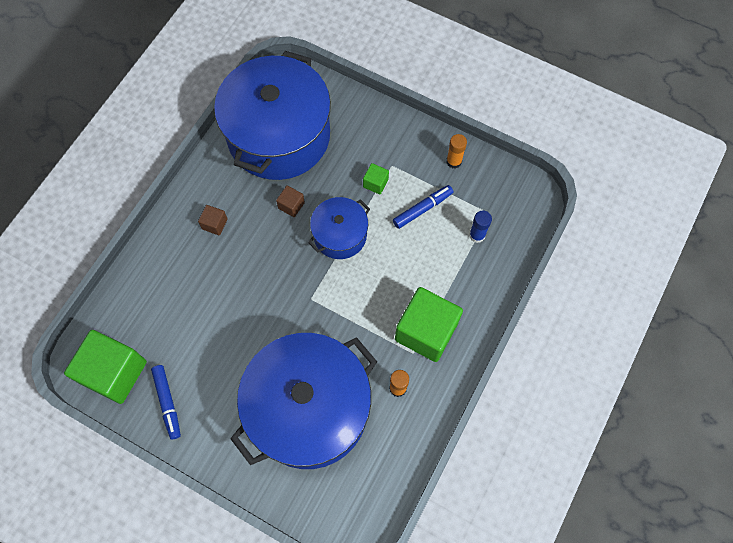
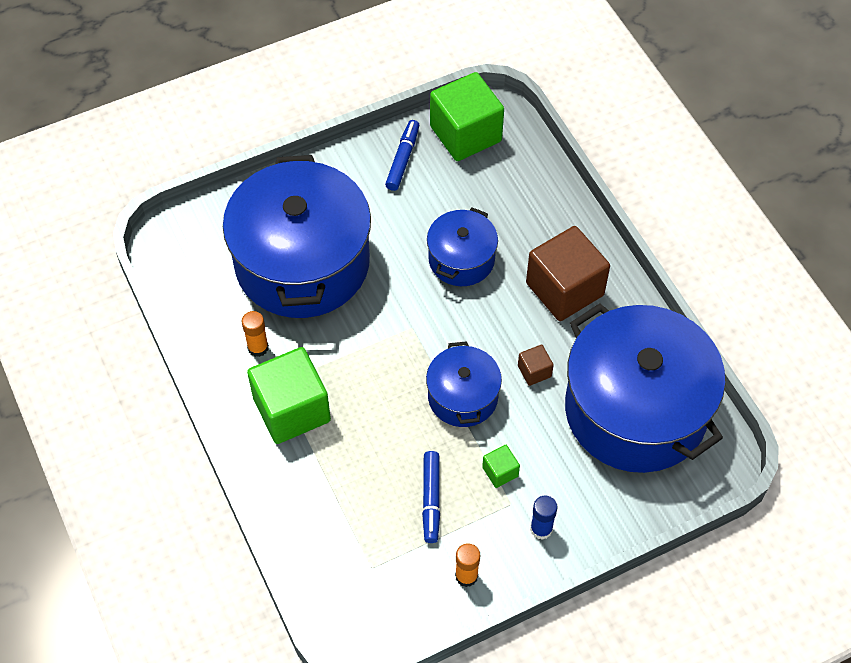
camera: 125 degrees right, 10 degrees down
blue marker [151,365,181,440] -> blue marker turned 90 degrees clockwise [385,120,420,191]
brown cube [198,205,228,235] -> brown cube [526,226,610,321], size x2.28
blue glue stick [469,210,492,243] -> blue glue stick moved to [530,496,558,540]
none -> blue pot [427,207,498,286]

